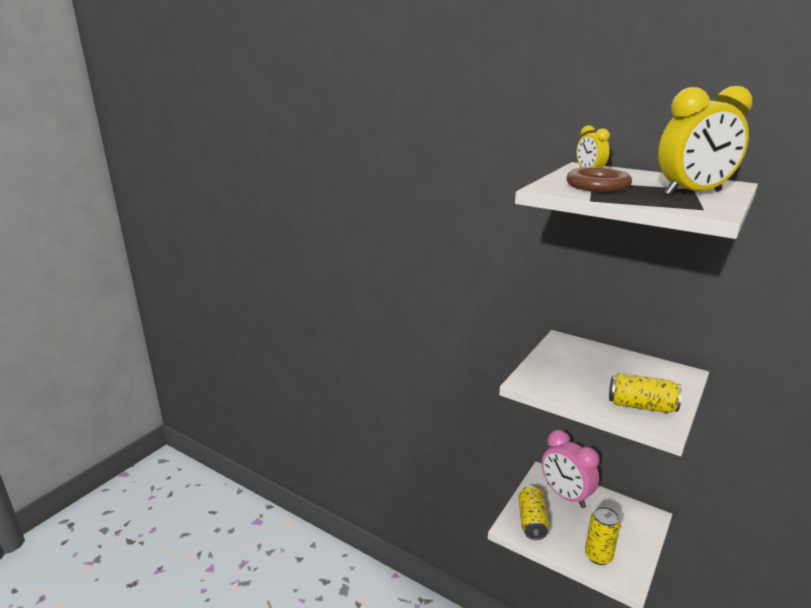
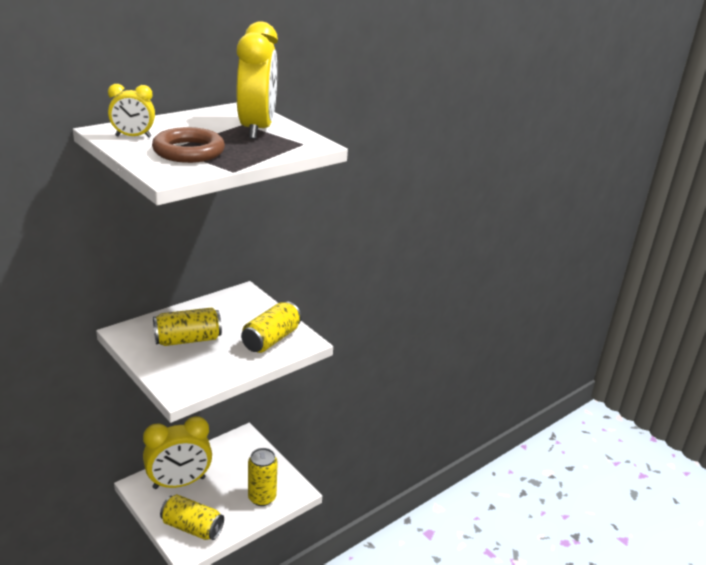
camera: 75 degrees left, 5 degrees up
pink clock [542,430,600,508] -> yellow clock [143,416,212,489]
none -> yellow can [153,308,222,346]

